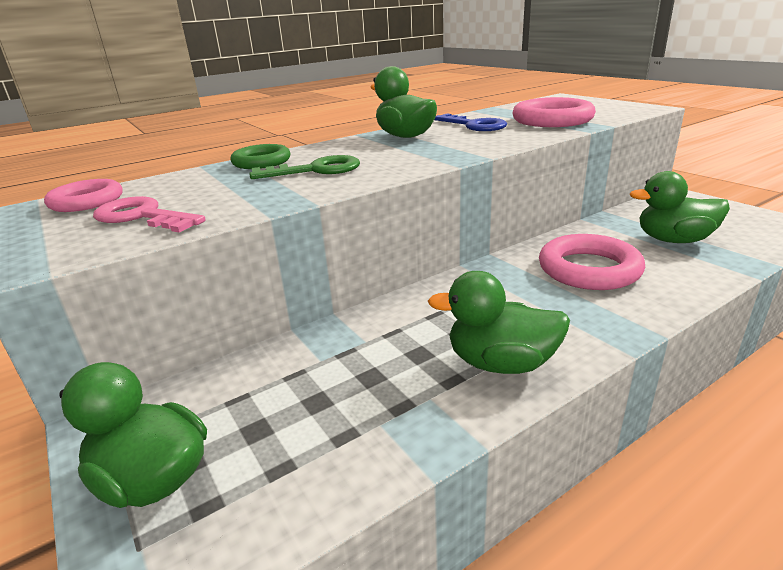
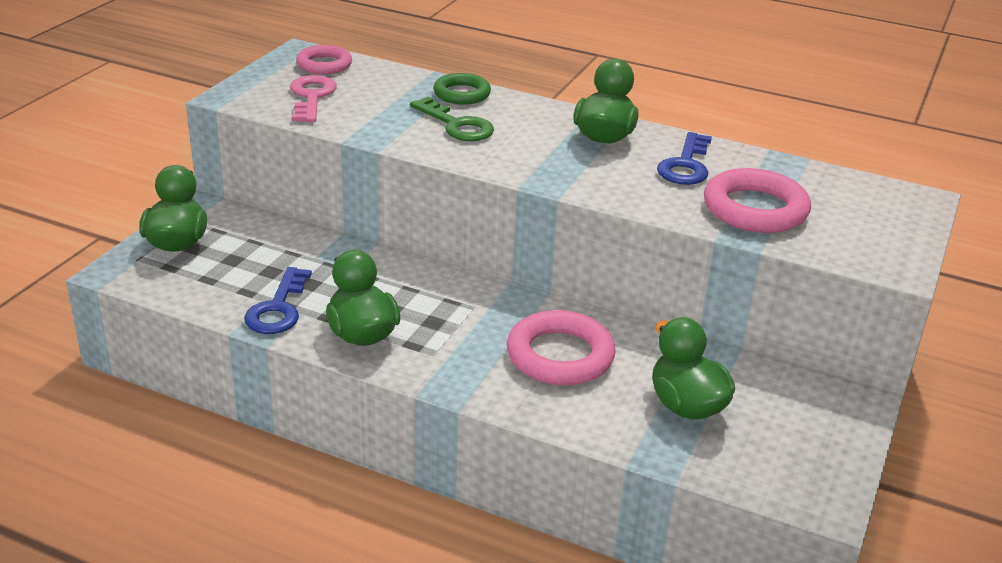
camera: 55 degrees right, 5 degrees up
none -> blue key [244,267,312,334]

